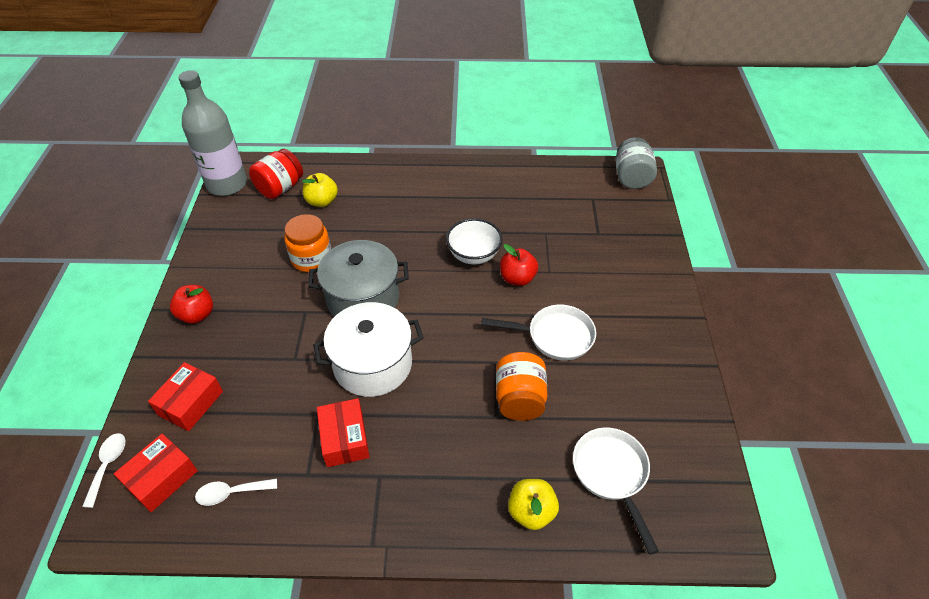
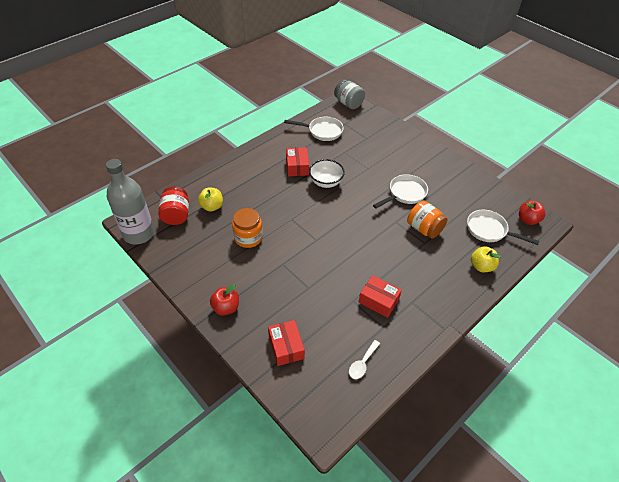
camera: 45 degrees left, 0 degrees up
white spoon [82,433,125,508] -> none
red box [114,434,198,512] -> red box moved to [286,147,309,176]
grey pot [308,240,409,317] -> none
white pot [313,302,423,397] -> none
red apple [500,244,538,286] -> red apple moved to [519,201,546,225]
none -> white pan [284,117,344,141]

